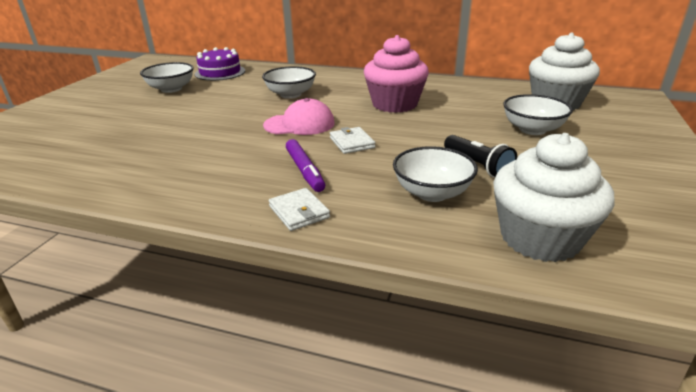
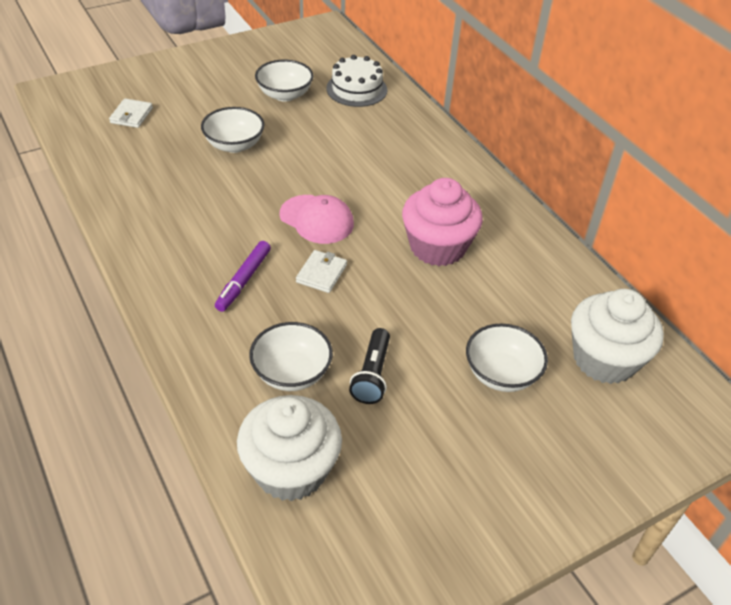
camera: 40 degrees right, 15 degrees up
purple cake [195,47,245,81] -> white cake [326,55,387,107]
white bowl [262,66,316,99] -> white bowl moved to [201,107,265,153]
white wallet [269,188,330,231] -> white wallet moved to [109,98,153,128]

